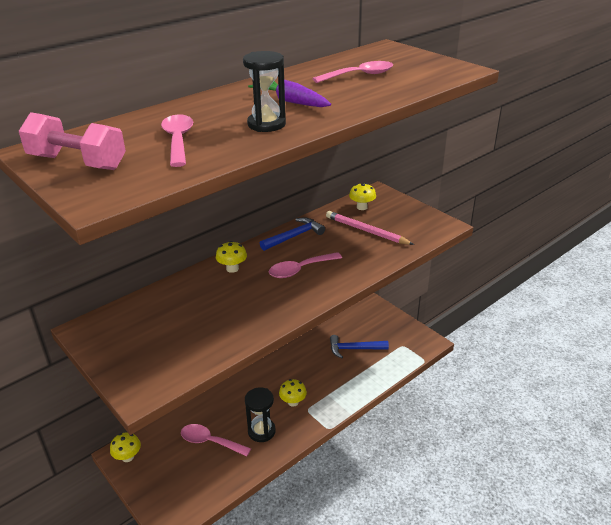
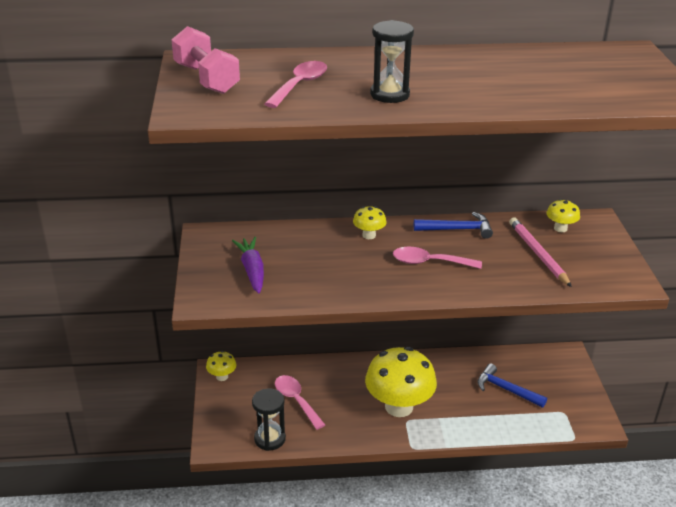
camera: 35 degrees right, 0 degrees up
black hourglass [245,387,276,442] -> black hourglass moved to [252,388,286,451]
purple carrot [248,80,331,107] -> purple carrot moved to [232,237,264,293]
yellow mushroom [279,379,307,407] -> yellow mushroom [365,347,437,417], size x2.25
pink spoon [312,61,393,83] -> none

